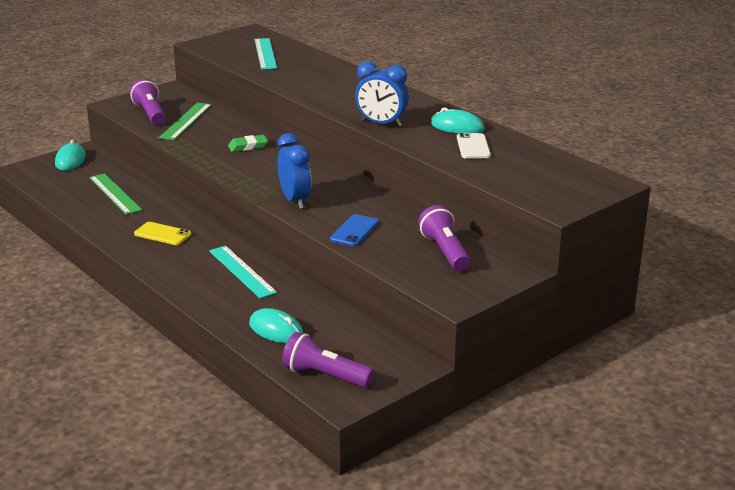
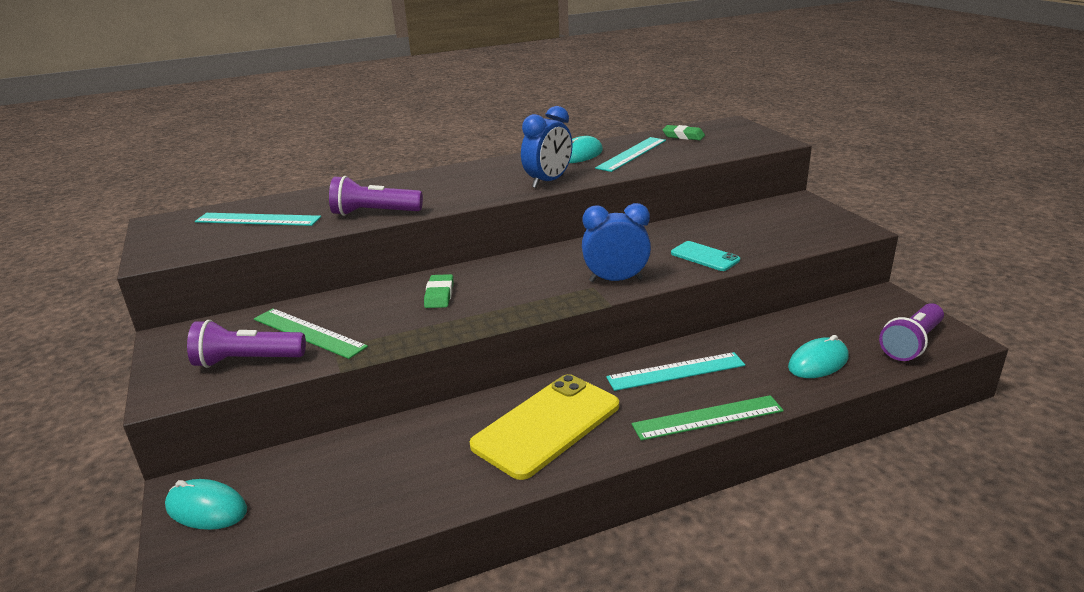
camera: 70 degrees left, 0 degrees up
green ruler [89,173,142,215] -> green ruler moved to [632,395,784,441]
yellow phone [134,222,191,245] -> yellow phone [470,374,619,480], size x1.93
blue phone [330,214,379,246] -> turquoise phone [671,241,740,271]
purple flashlight [418,205,470,271] -> purple flashlight moved to [329,176,423,216]
white phone [457,133,491,159] -> turquoise ruler [595,137,666,172]
none -> green eraser [662,125,705,140]

